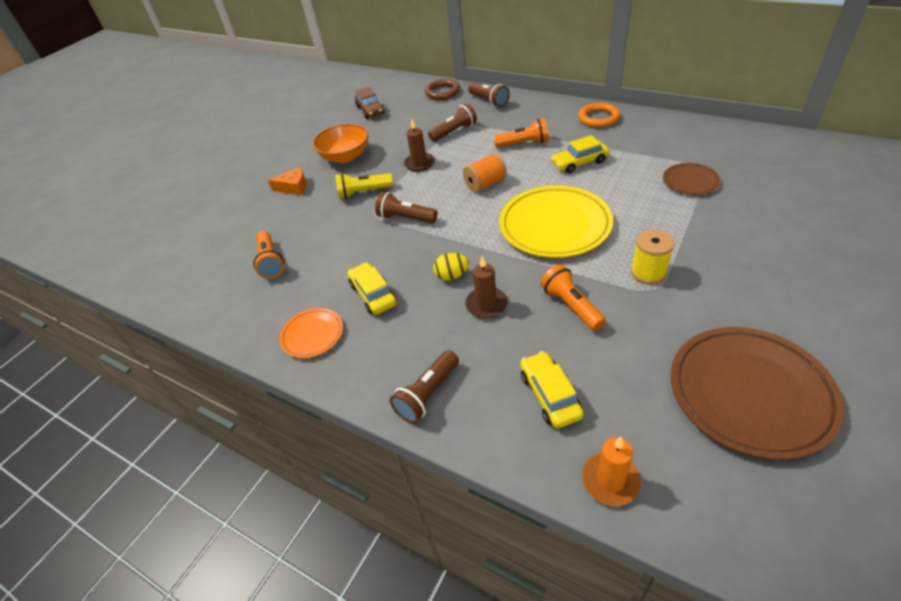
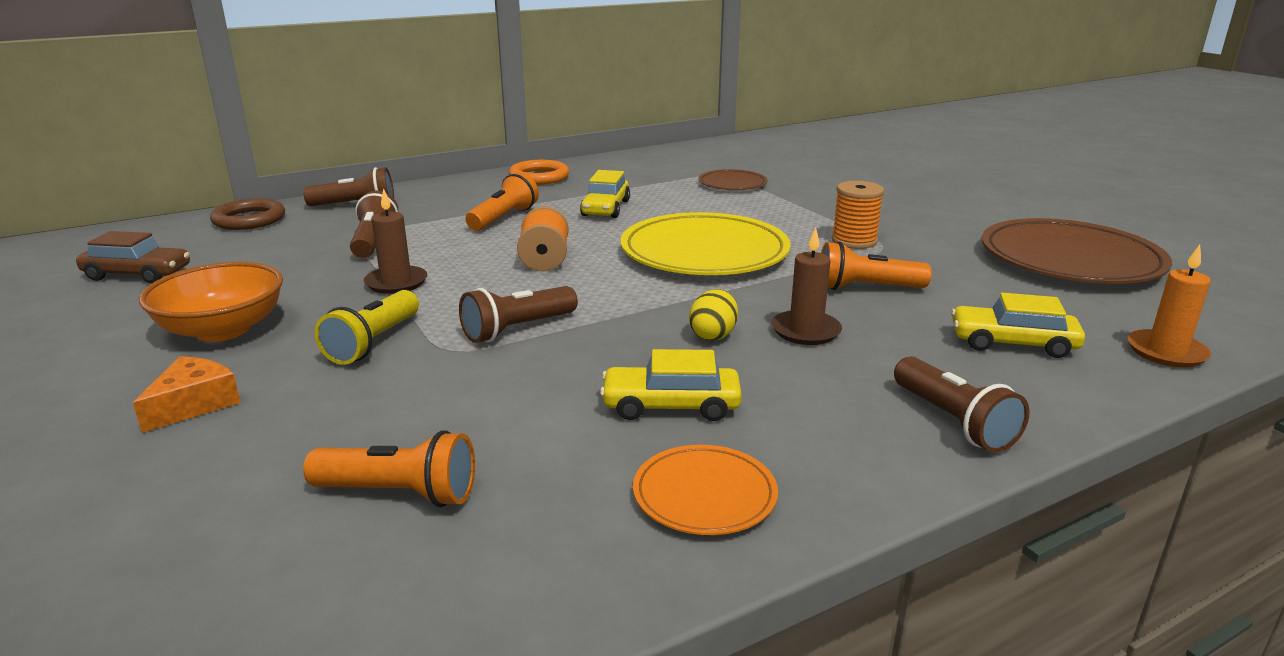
camera: 65 degrees left, 20 degrees down
yellow spool [631,229,675,285] -> orange spool [831,181,884,249]

